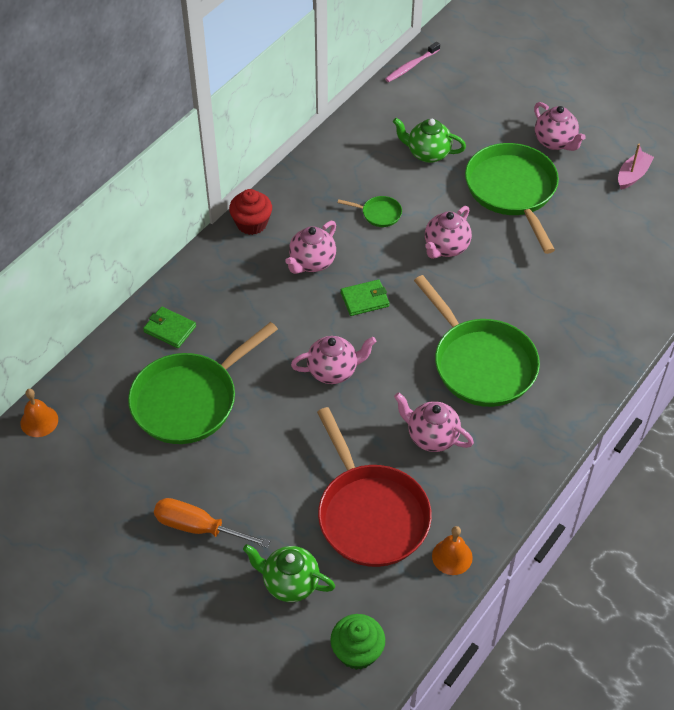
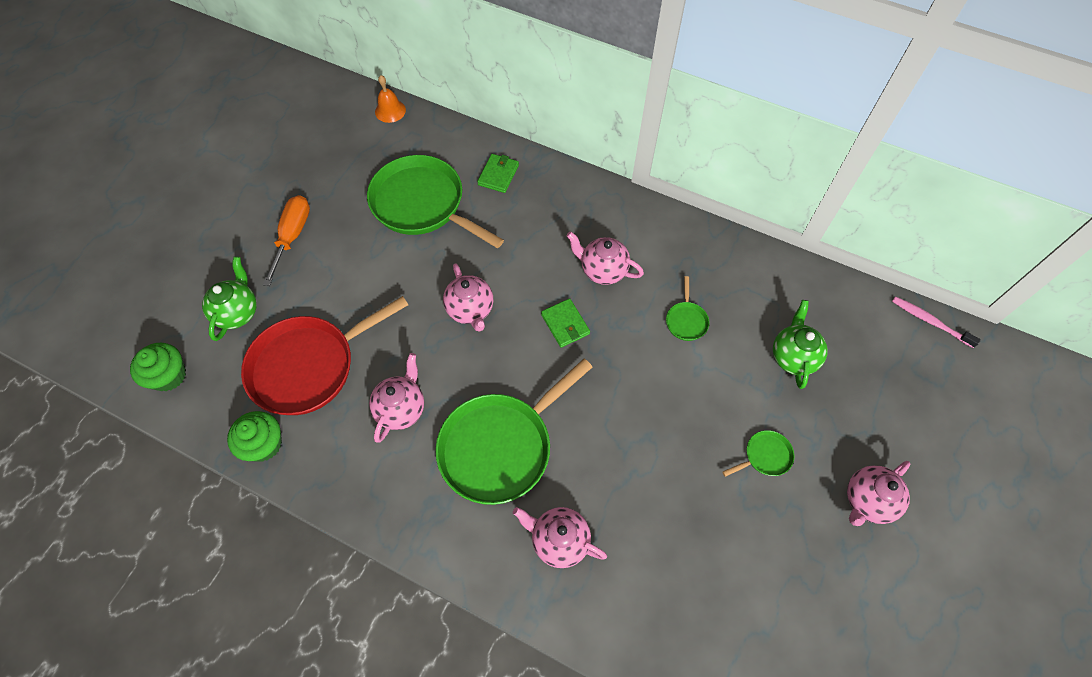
camera: 80 degrees right, 10 degrees up
red cupcake [229,189,272,235] -> none
pink teapot [425,206,472,259] -> pink teapot moved to [513,507,607,568]
orange bell [432,526,473,575] -> green cupcake [227,411,282,462]
green pan [465,143,559,254] -> green pan [722,430,794,477], size x0.42
pink boat [618,144,654,190] -> none

